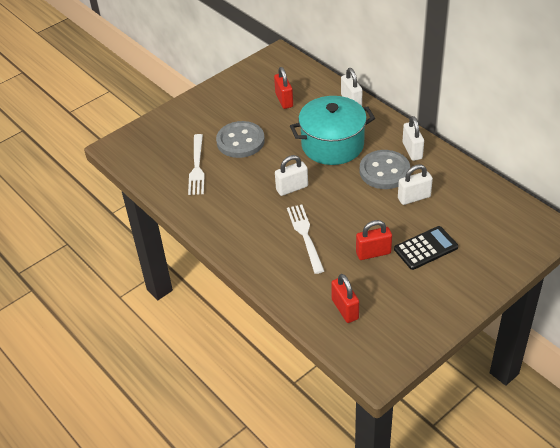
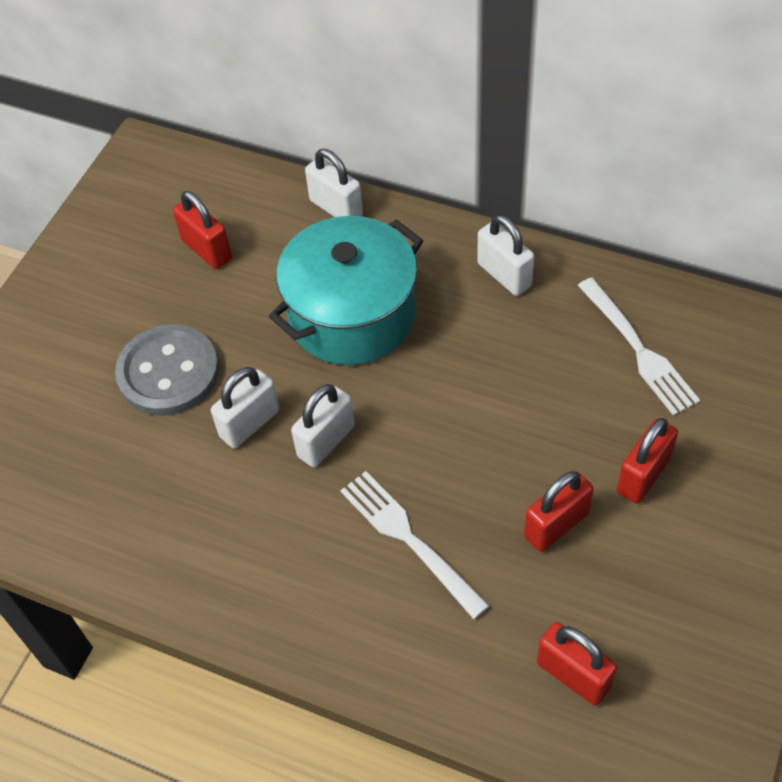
camera: 25 degrees left, 10 degrees up
white fork [188,134,205,195] -> white fork moved to [578,277,700,416]
grey button [360,150,410,189] -> none
black calculator [394,226,458,270] -> red padlock [617,418,678,503]
white padlock [398,164,433,205] -> white padlock moved to [211,367,280,448]

